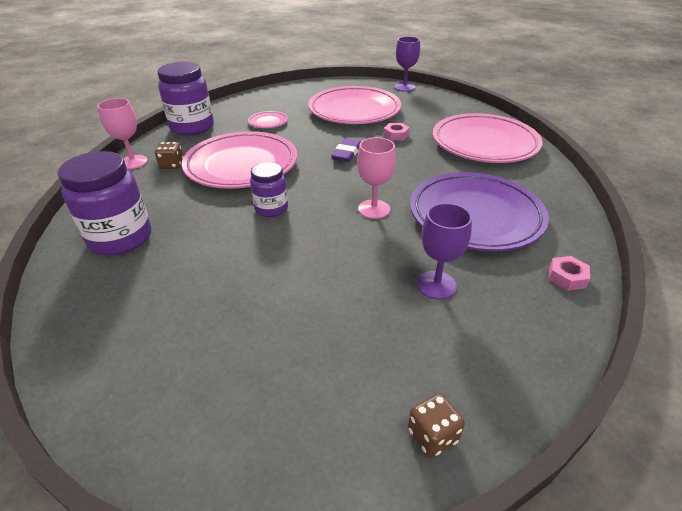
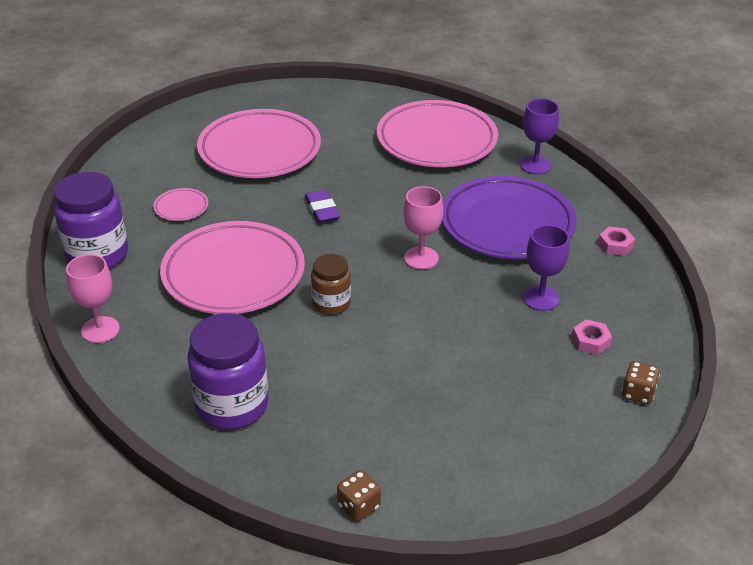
camera: 40 degrees left, 0 degrees up
brown dice [155,142,183,169] -> brown dice moved to [337,470,381,522]
purple jar [250,162,288,217] -> brown jar [311,254,351,315]
pink nut [383,123,410,141] -> pink nut moved to [572,319,612,355]
purple goblet [395,36,420,92] -> purple goblet moved to [520,99,559,174]

